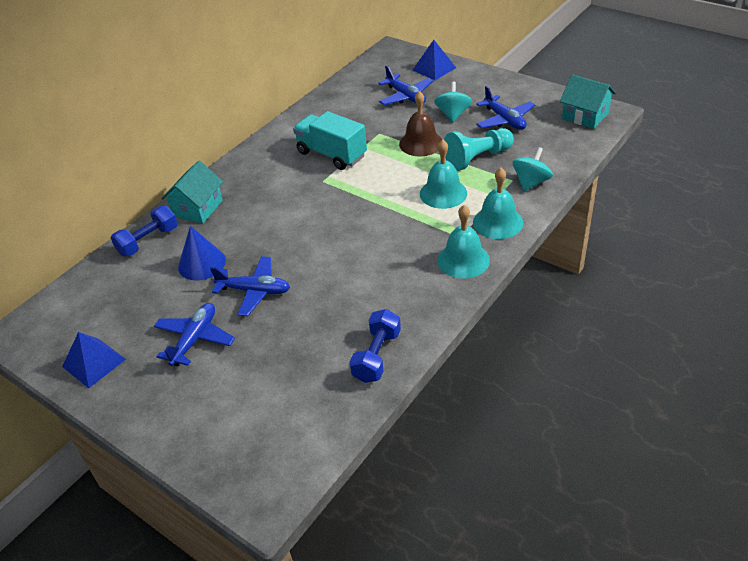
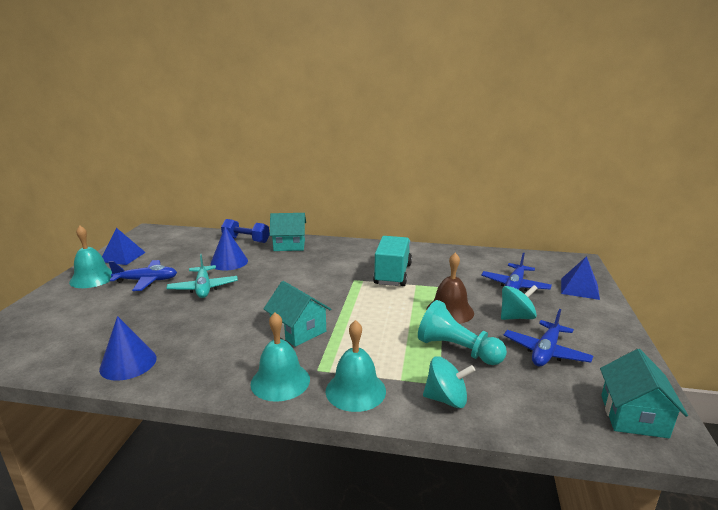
camera: 60 degrees right, 20 degrees down
blue plane [210,256,290,316] -> turquoise plane [167,254,238,298]
blue dumbbell [350,309,401,383] -> blue cone [99,316,157,381]
turquoise bell [420,140,467,209] -> turquoise bell moved to [69,225,112,288]
none -> turquoise house [264,281,331,347]

